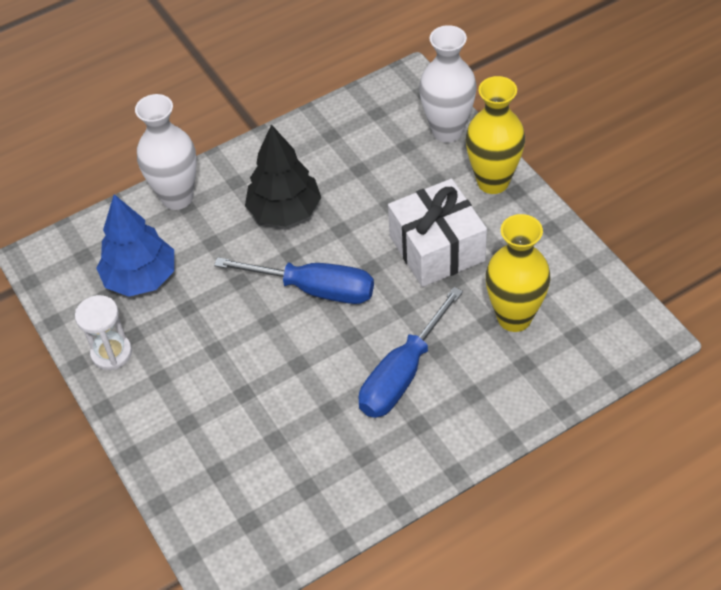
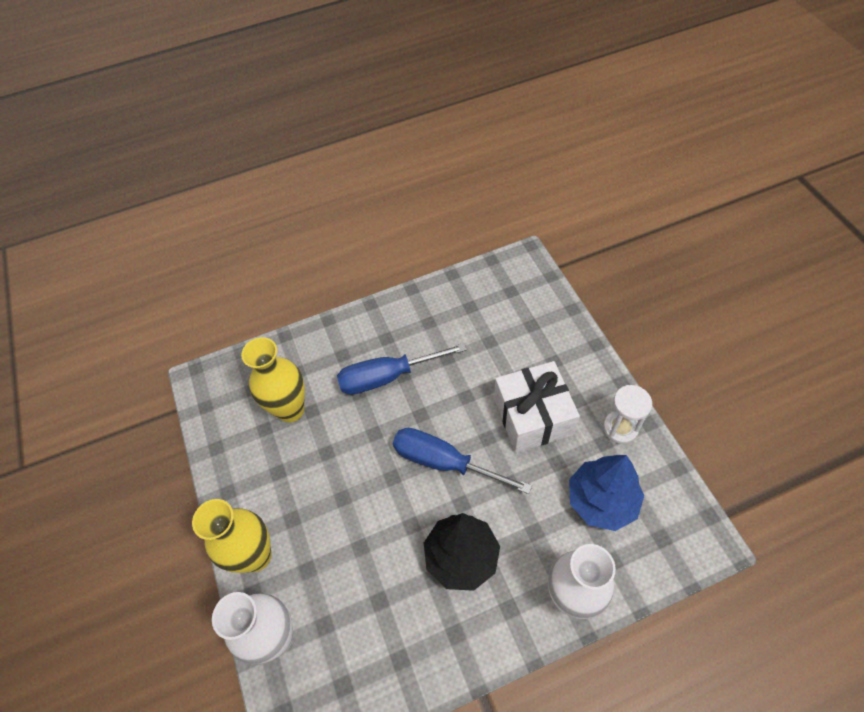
camera: 170 degrees left, 5 degrees up
blue screwdriver [358,287,463,418] -> blue screwdriver turned 150 degrees counterclockwise [337,343,467,395]
white gift [388,179,487,287] -> white gift moved to [494,361,580,453]

